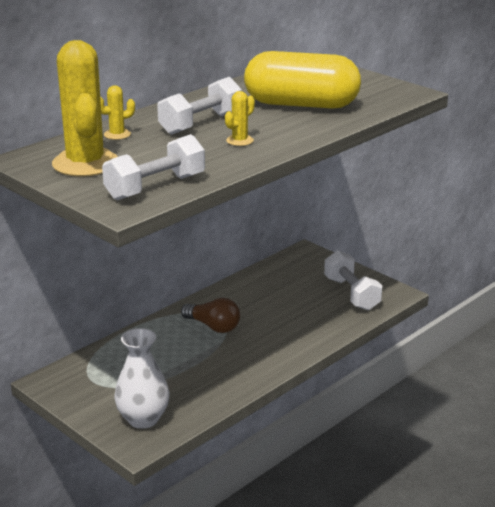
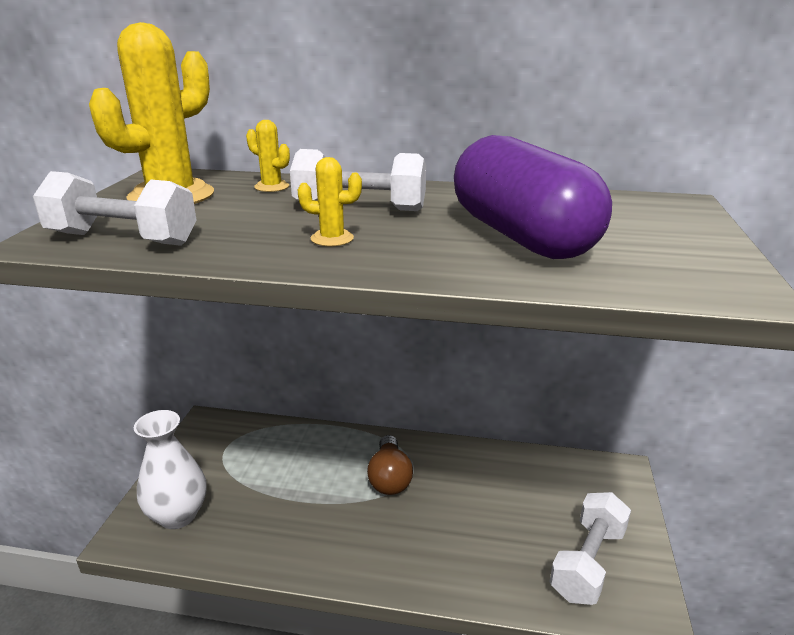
camera: 55 degrees right, 0 degrees up
yellow capsule [244,51,361,109] -> purple capsule [454,135,612,259]

